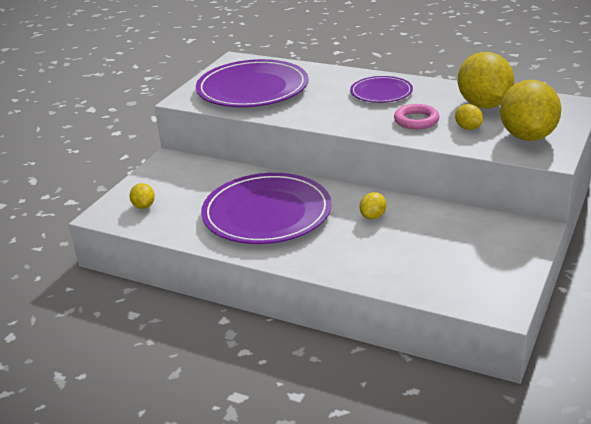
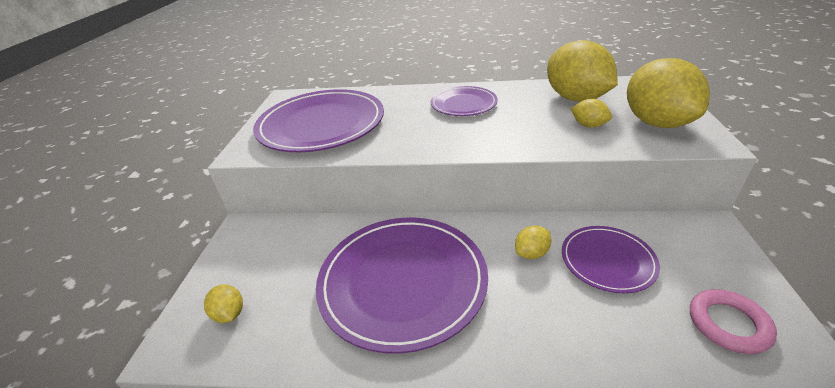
camera: 20 degrees left, 5 degrees up
yellow lemon [360,192,386,219] -> yellow lemon turned 45 degrees clockwise [515,226,551,259]
pink ring [394,104,440,129] -> pink ring moved to [690,289,777,354]
none -> purple plate [562,226,660,293]

